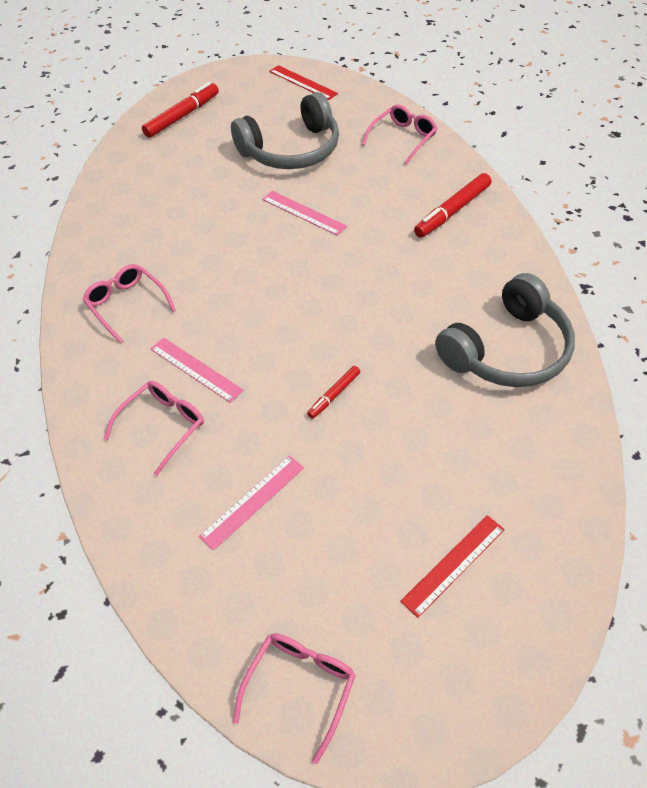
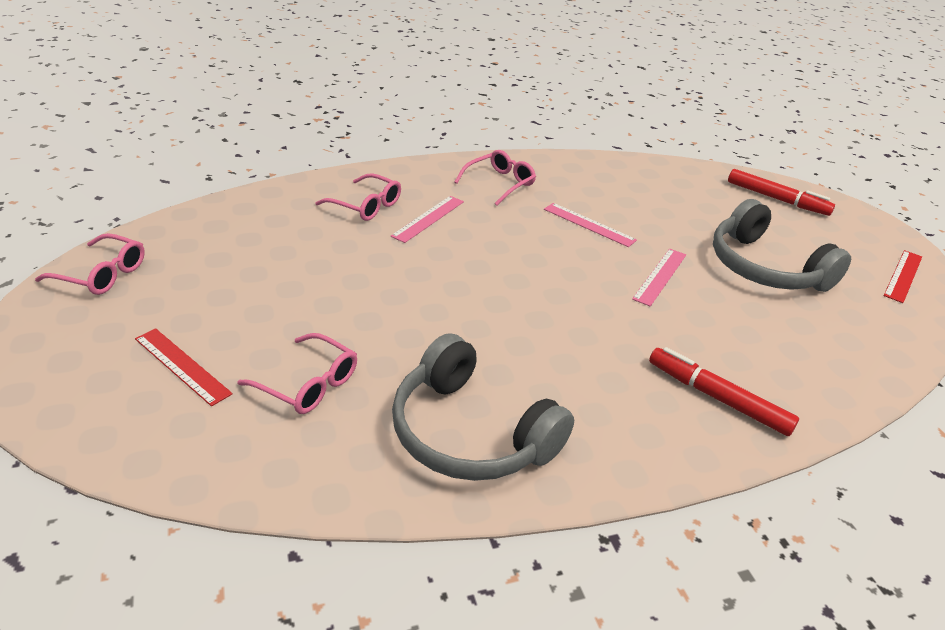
camera: 80 degrees right, 15 degrees down
pink ruler [199,456,304,551] -> pink ruler moved to [544,203,637,247]
red marker [307,366,360,419] -> none
pink glasses [362,104,438,165] -> pink glasses moved to [237,333,357,414]

